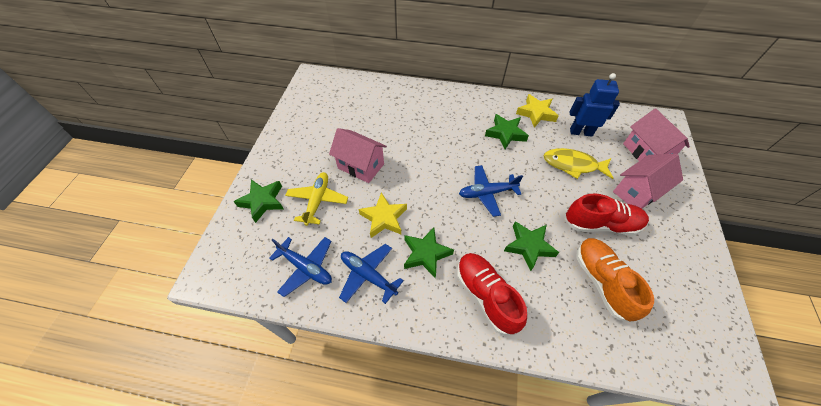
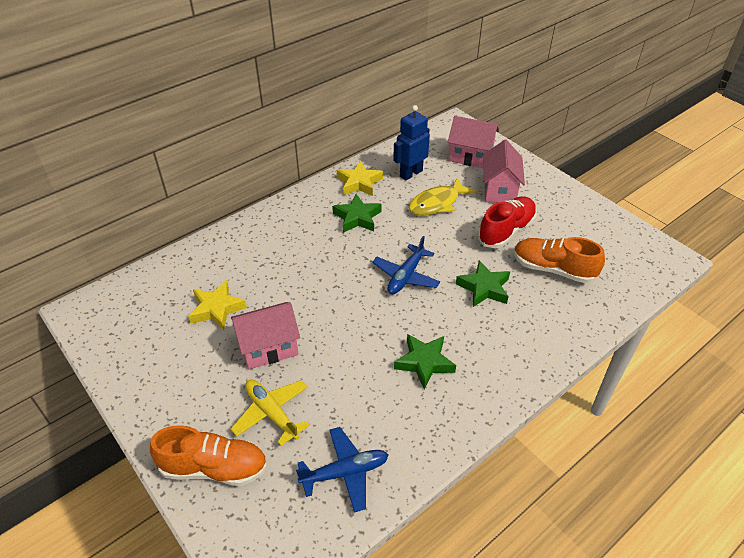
camera: 50 degrees left, 10 degrees down
green star [233,180,284,223] -> orange shoe [150,425,267,486]
blue plane [339,244,404,304] -> none
yellow star [359,192,407,238] -> yellow star moved to [188,280,247,330]
red shoe [457,253,527,335] -> none

